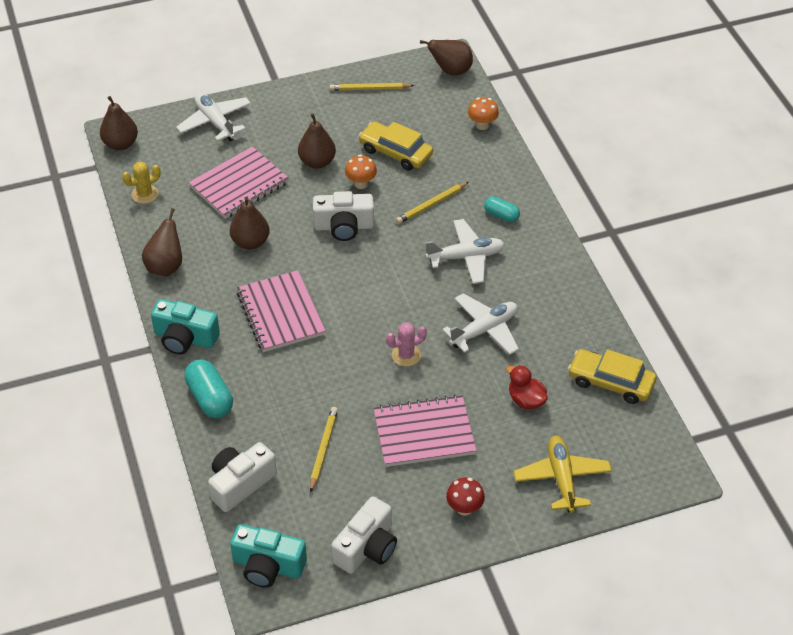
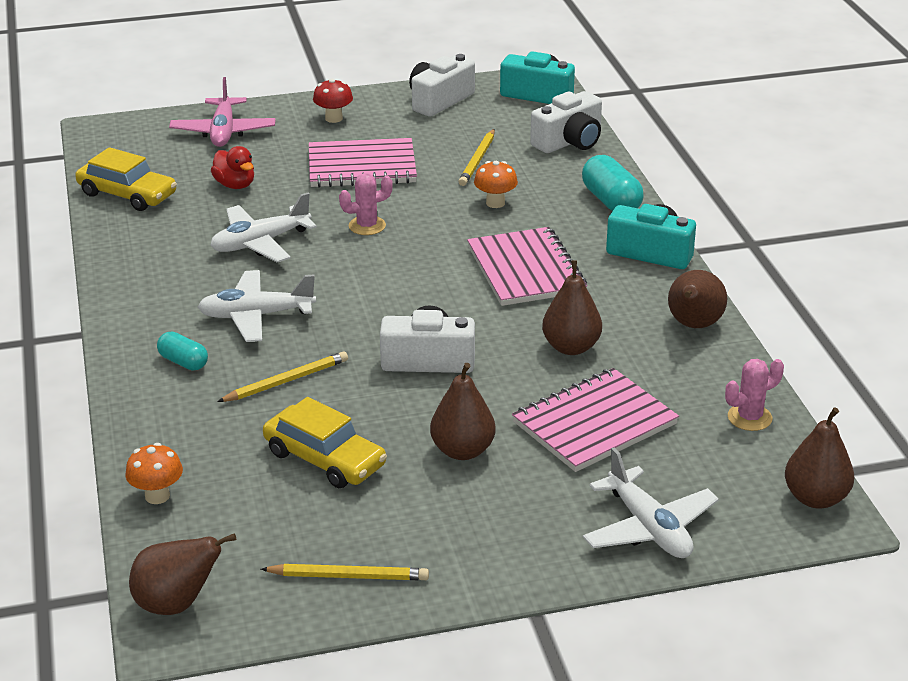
camera: 175 degrees left, 15 degrees down
yellow cactus [122,162,161,204] -> pink cactus [725,359,784,431]
orange mushroom [345,154,377,189] -> orange mushroom moved to [474,161,518,208]
yellow plane [513,436,612,513] -> pink plane [169,77,276,147]

